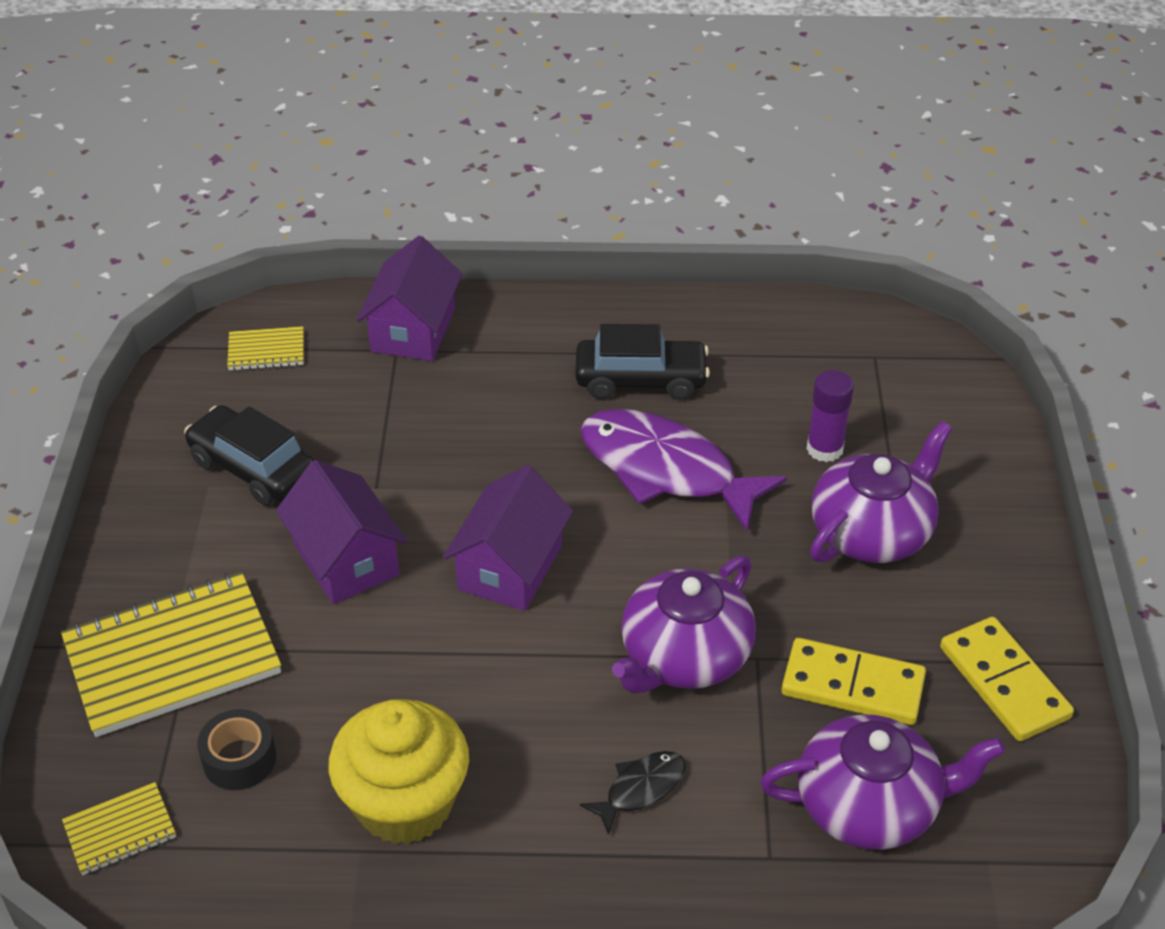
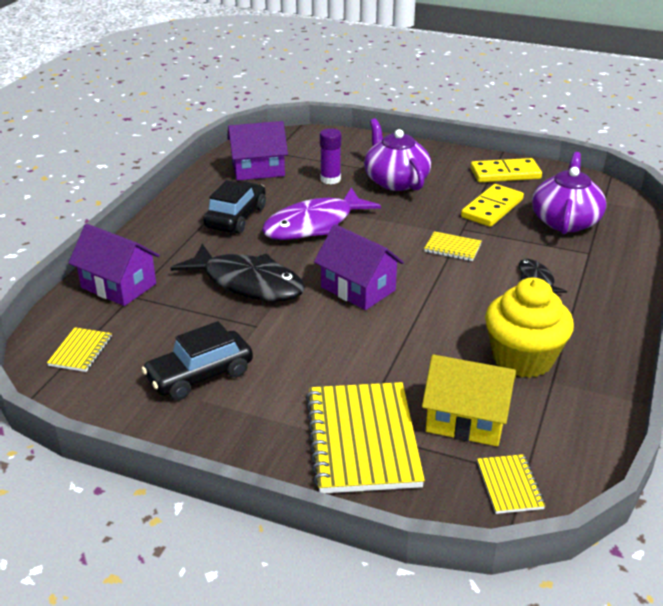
camera: 70 degrees left, 10 degrees down
black tape [197,709,276,790] -> yellow house [422,354,516,446]
purple house [276,460,408,604] -> purple house moved to [227,121,288,181]
purple teapot [612,556,756,694] -> yellow notebook [424,231,482,261]
none -> black fish [171,244,305,301]

